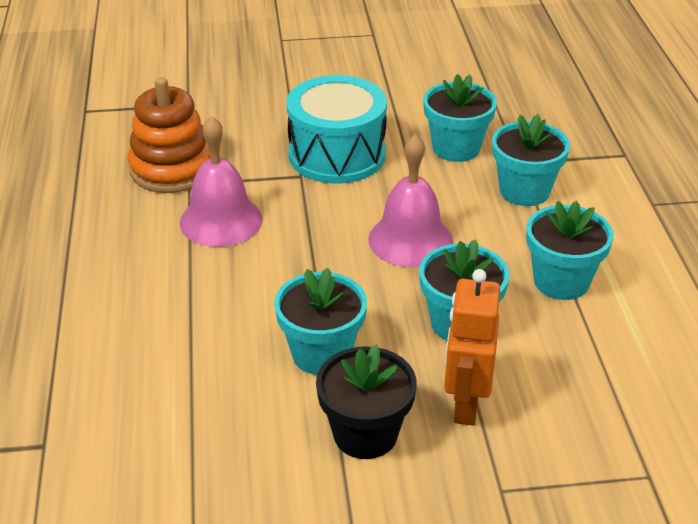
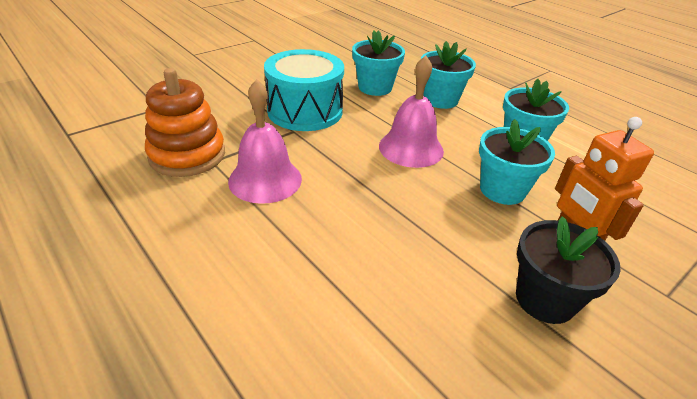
camera: 35 degrees left, 0 degrees up
turquoise flower pot [274,268,367,375] -> none

